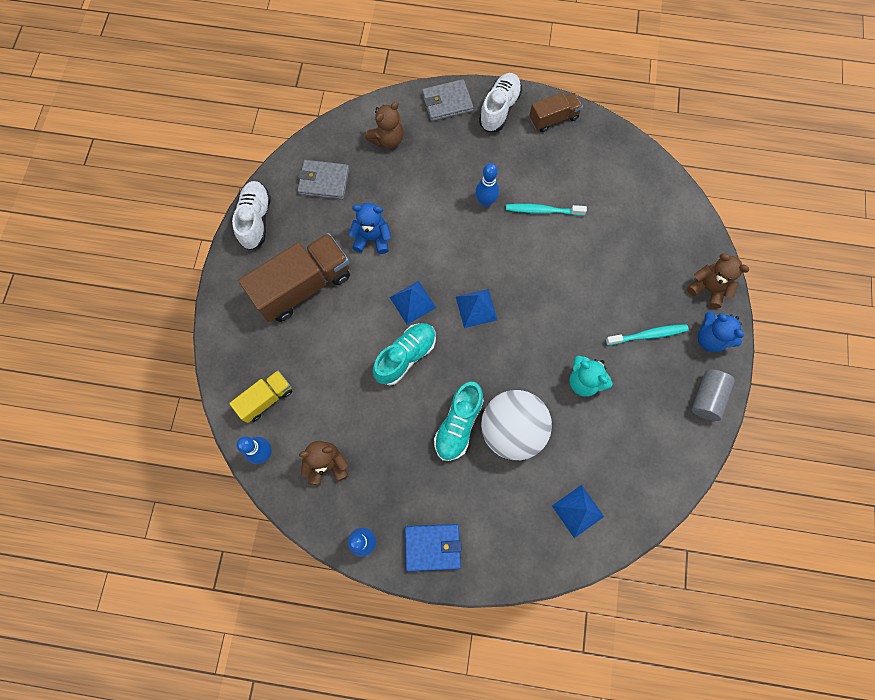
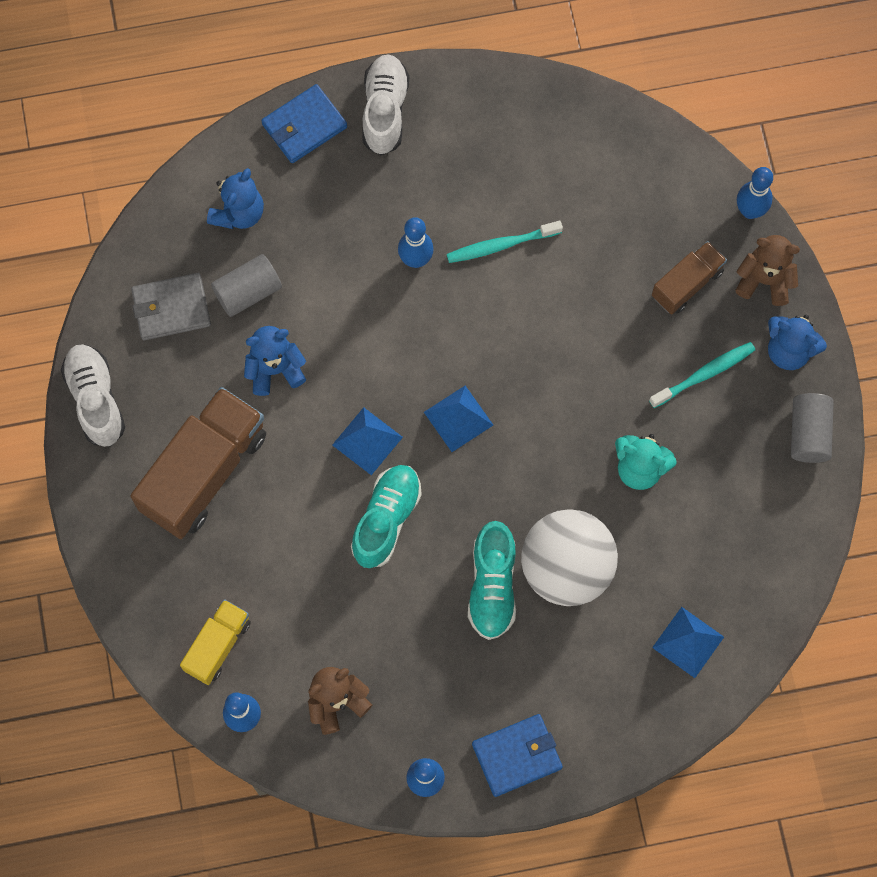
camera: 20 degrees left, 0 degrees up
brown teddy bear [365,102,404,148] -> blue teddy bear [207,168,264,229]
grey wallet [422,79,473,121] -> blue wallet [261,84,347,163]
brown truck [529,92,583,132] -> brown truck moved to [652,241,727,315]
none -> grey cylinder [211,254,282,317]
none -> blue bowling pin [737,167,773,219]

